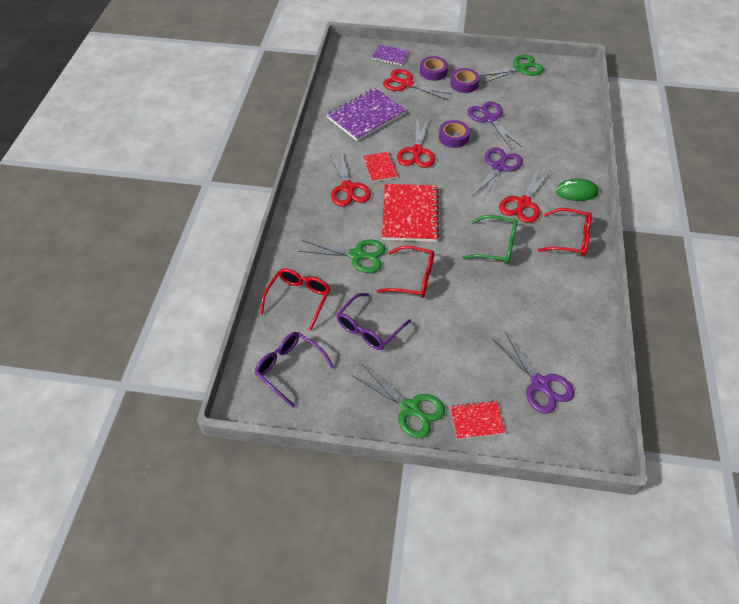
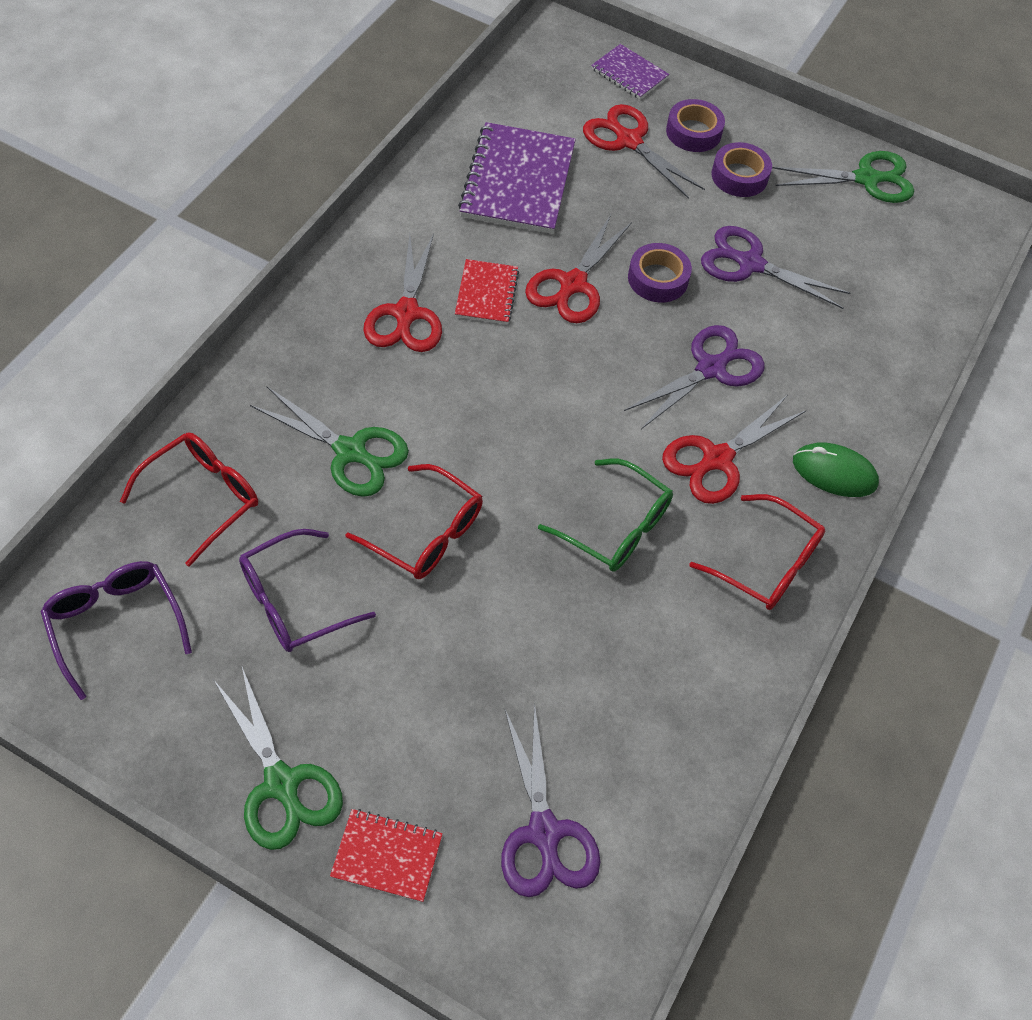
camera: 15 degrees right, 5 degrees up
purple notebook [326,88,406,141] -> purple notebook turned 60 degrees counterclockwise [458,122,576,234]
red notebook [382,184,439,242] -> none
purple scissors [467,101,522,150] -> purple scissors turned 60 degrees counterclockwise [701,226,851,309]

